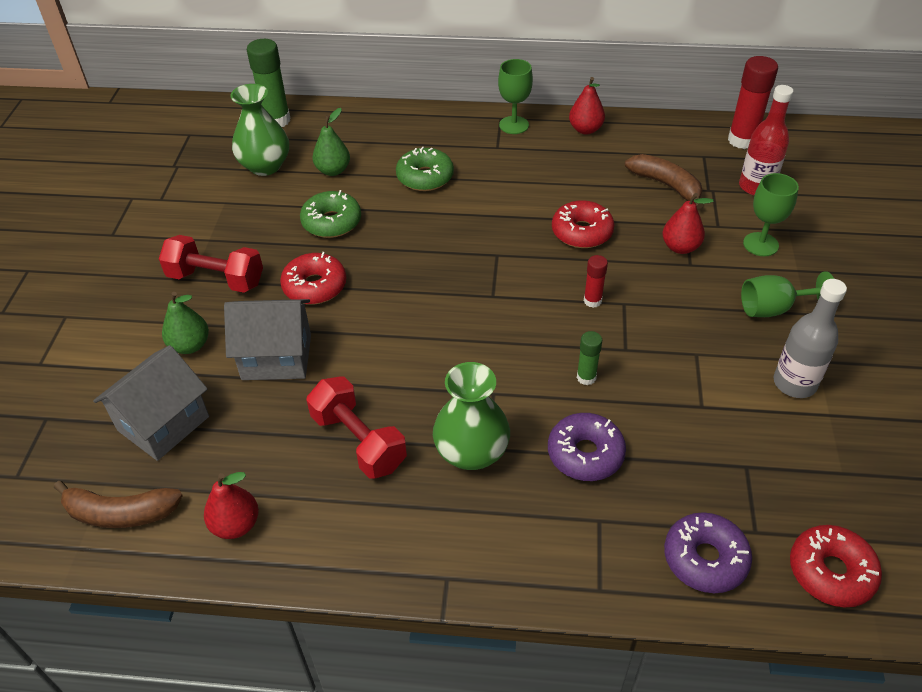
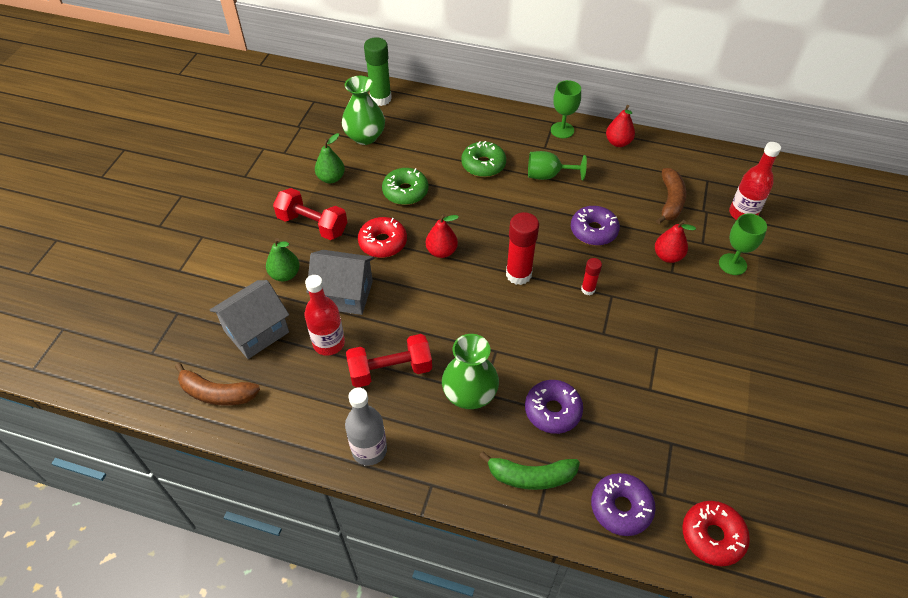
camera: 10 degrees right, 5 degrees up
red pear [204,472,259,539] -> red pear moved to [426,214,459,258]
red dumbbell [306,376,407,479] -> red dumbbell turned 75 degrees counterclockwise [346,334,432,388]
green pear [312,108,350,176] -> green pear moved to [315,133,345,183]
red donut [552,200,614,248] -> purple donut [571,206,620,246]
green glue stick [577,331,602,385] -> none
brown banana [625,154,703,209] -> brown banana turned 45 degrees clockwise [656,168,686,224]
red glue stick [728,56,778,149] -> red glue stick moved to [506,212,539,285]
green goblet [741,271,834,317] -> green goblet moved to [528,151,587,180]
grey bottle [774,279,847,398] -> grey bottle moved to [345,387,387,466]
none -> red bottle [304,275,345,356]
none -> green banana [479,452,580,490]

